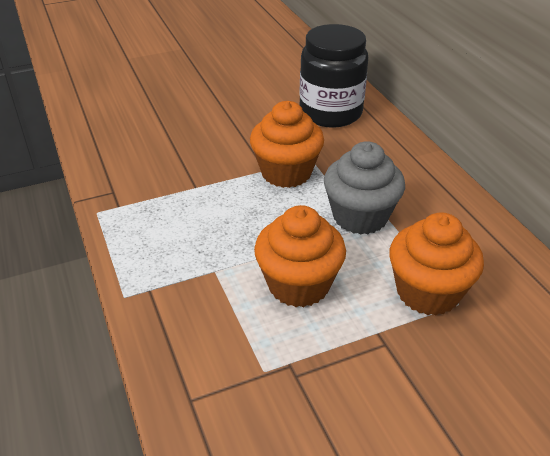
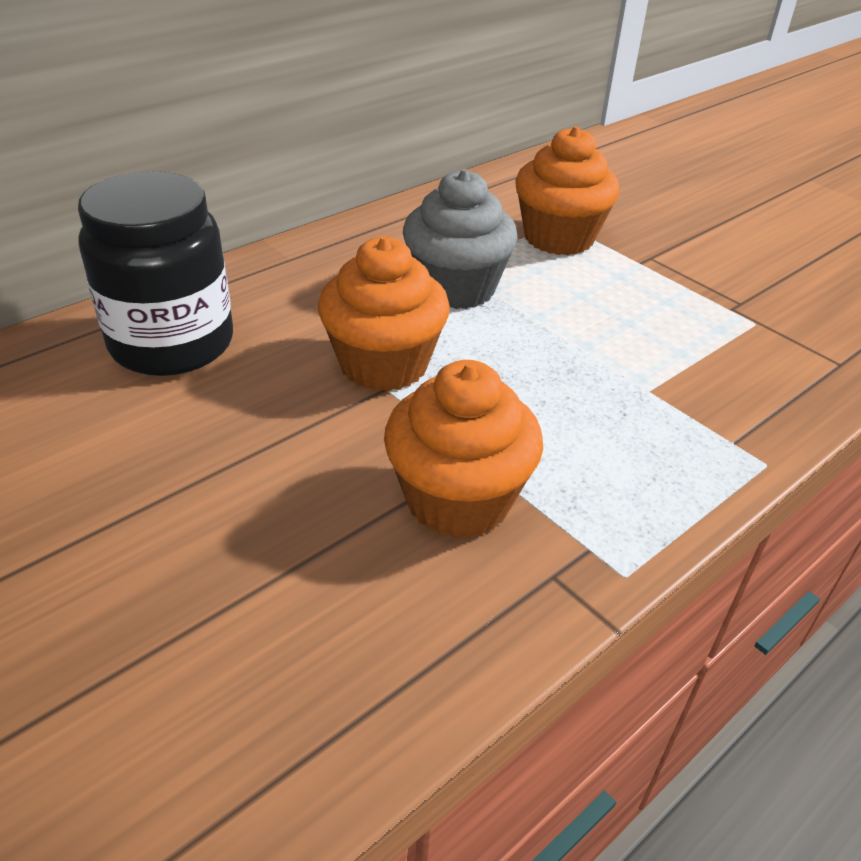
camera: 110 degrees left, 0 degrees up
orange cupcake [254,205,346,307] -> orange cupcake moved to [384,360,543,538]

